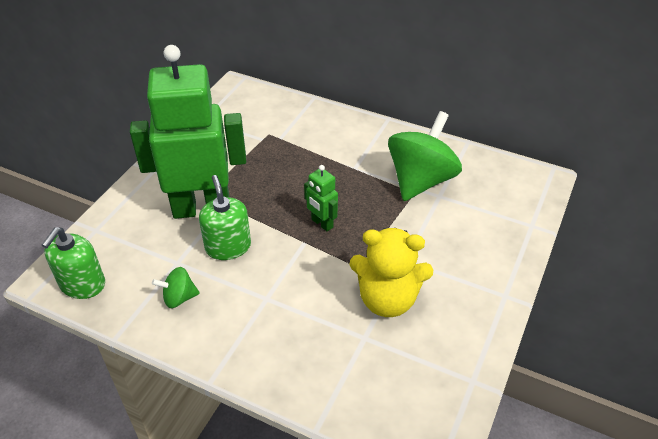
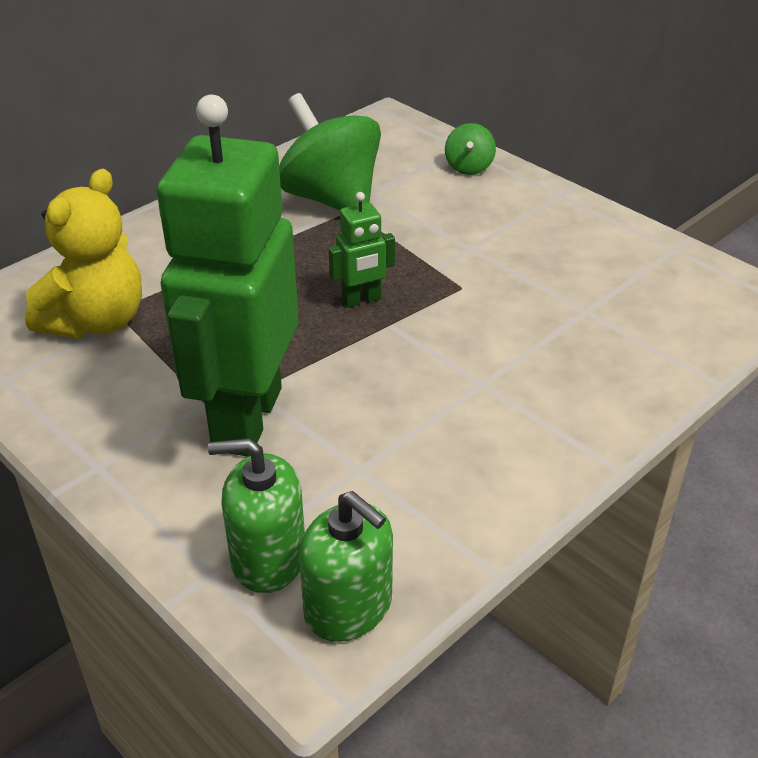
camera: 70 degrees left, 5 degrees down
green spinning top [152,267,200,308] -> green spinning top moved to [445,123,496,175]
green soap dispenser [199,175,251,260] -> green soap dispenser moved to [208,438,305,593]
yellow teddy bear [350,228,433,317] -> yellow teddy bear moved to [25,169,142,339]

